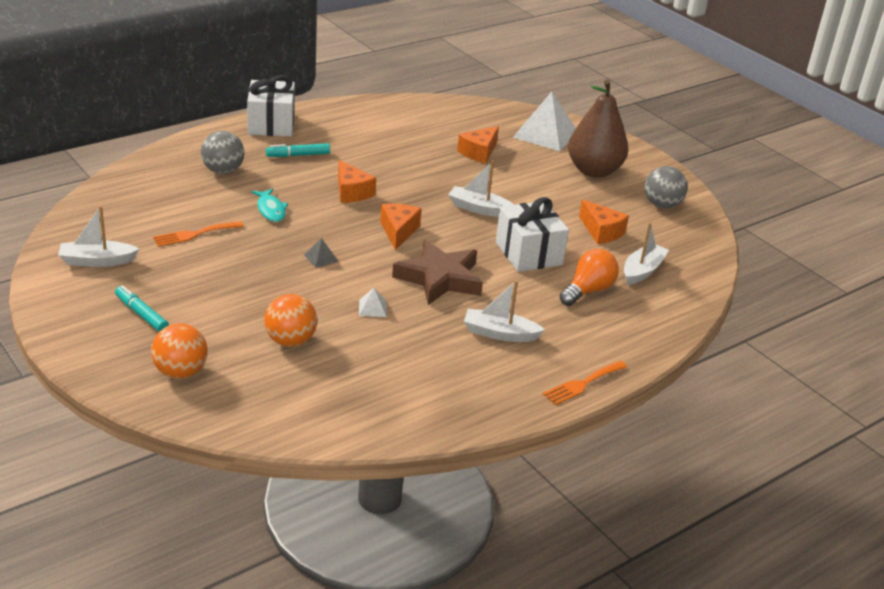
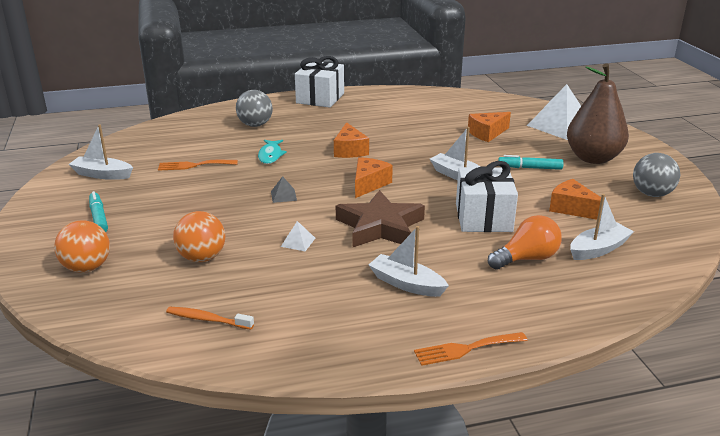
camera: 25 degrees right, 5 degrees down
turquoise marker [266,143,330,157] -> turquoise marker moved to [498,155,563,170]
orange cheese [579,199,629,244] -> orange cheese turned 150 degrees clockwise [549,179,601,220]
none -> orange toothbrush [166,307,254,330]

